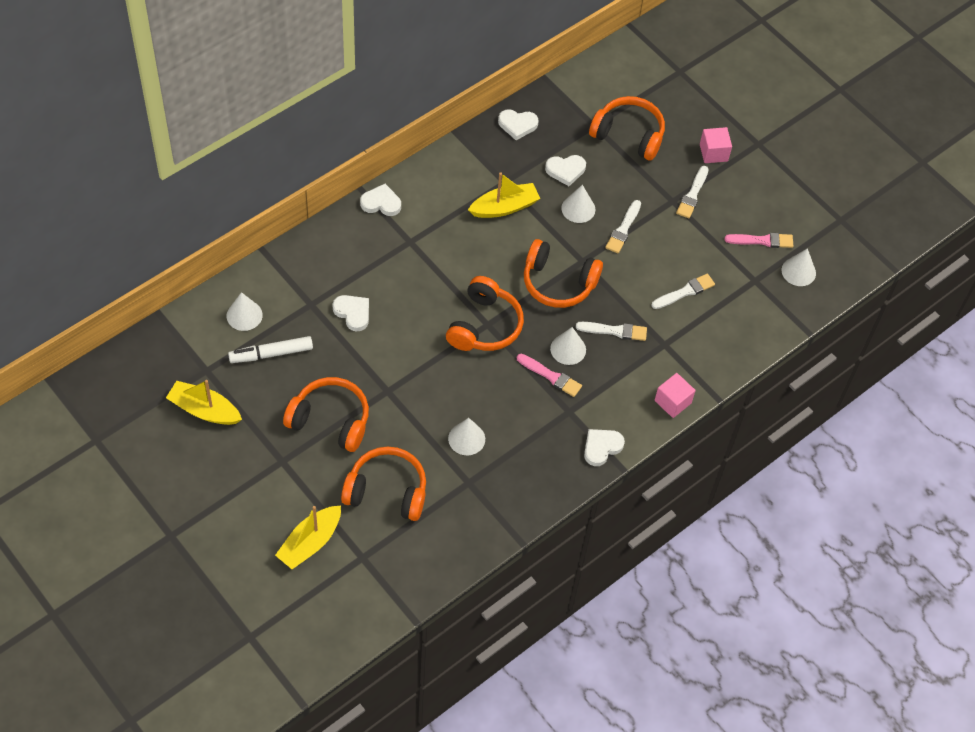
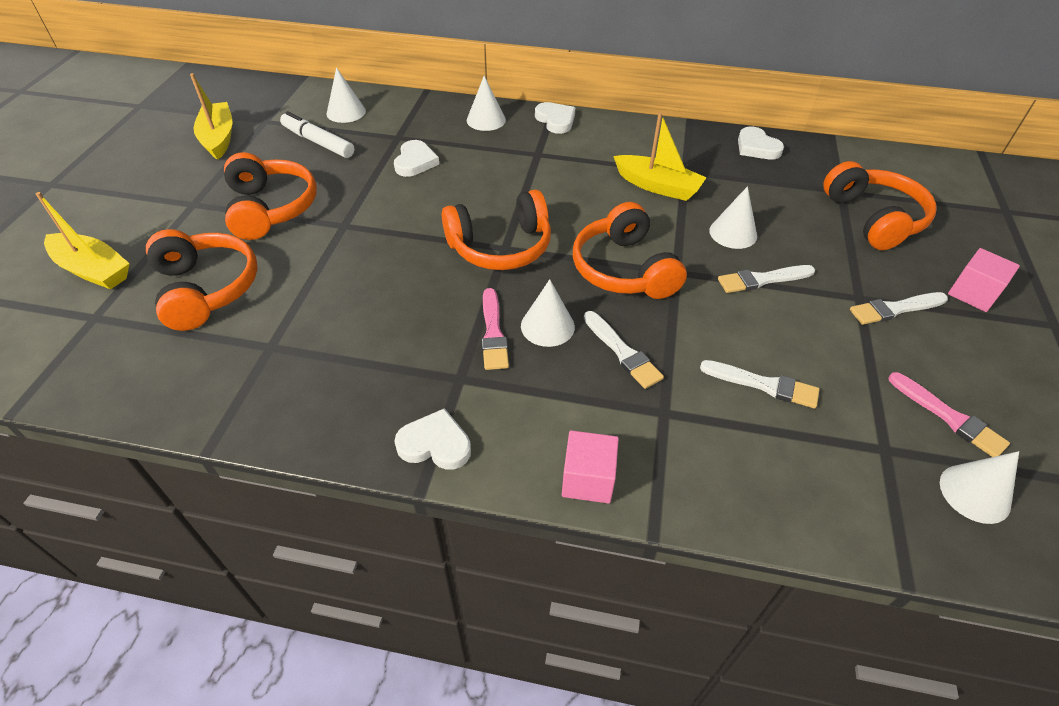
camera: 55 degrees right, 10 degrees down
yellow boat [275,506,341,569] -> yellow boat turned 150 degrees counterclockwise [36,192,130,289]
white cone [448,418,485,455] -> white cone moved to [467,76,506,131]
white heart [545,155,586,186] -> none

